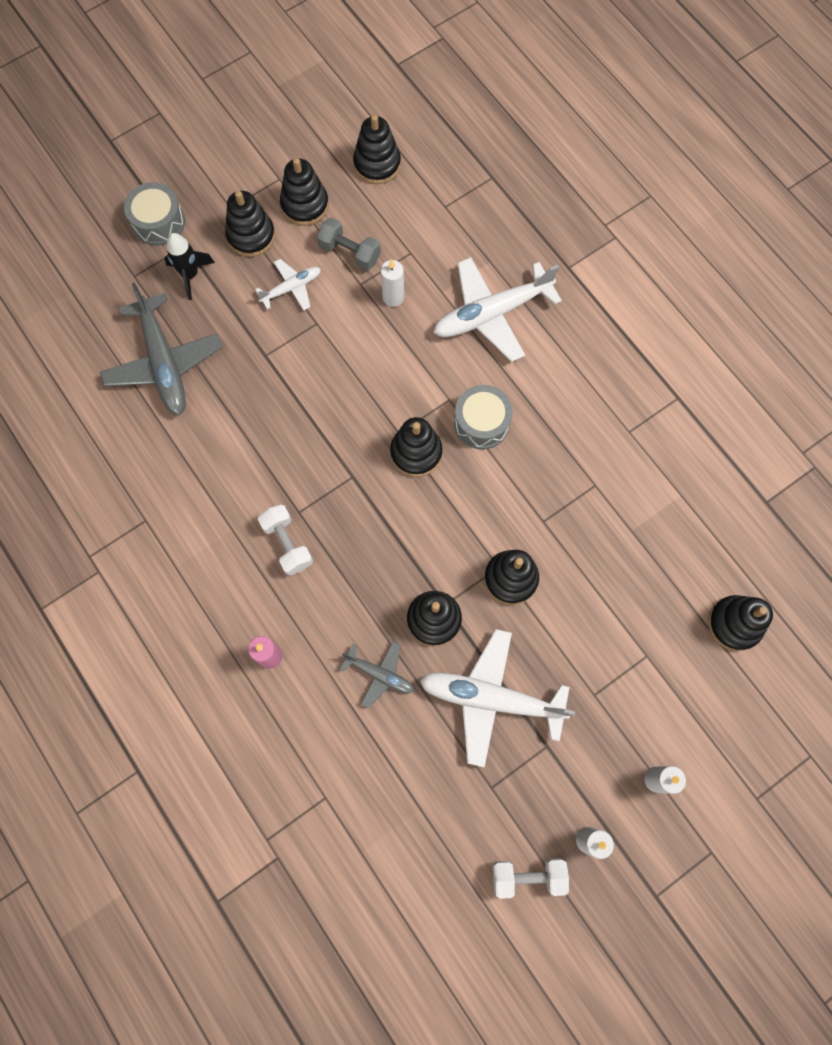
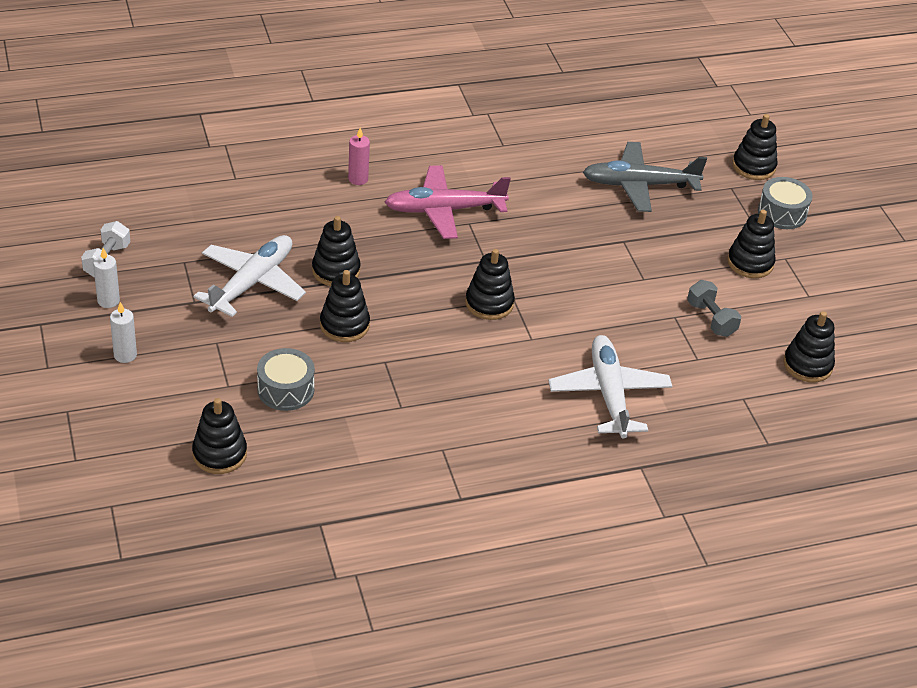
camera: 105 degrees right, 30 degrees down
black rocket [164,233,215,300] -> none
white plane [255,259,321,311] -> none
white dumbbell [258,505,313,576] -> pink plane [385,165,511,239]
black stacking toy [280,158,329,226] -> black stacking toy moved to [732,114,778,180]
grey dumbbell [317,218,381,271] -> grey dumbbell turned 75 degrees counterclockwise [687,280,741,337]
grey plane [340,641,414,709] -> none
white candle [381,259,404,307] -> none
grey drum [454,385,513,449] -> grey drum moved to [257,348,315,411]

